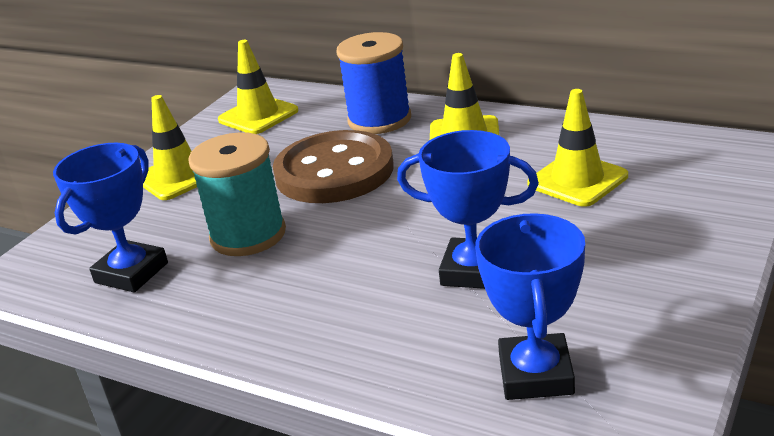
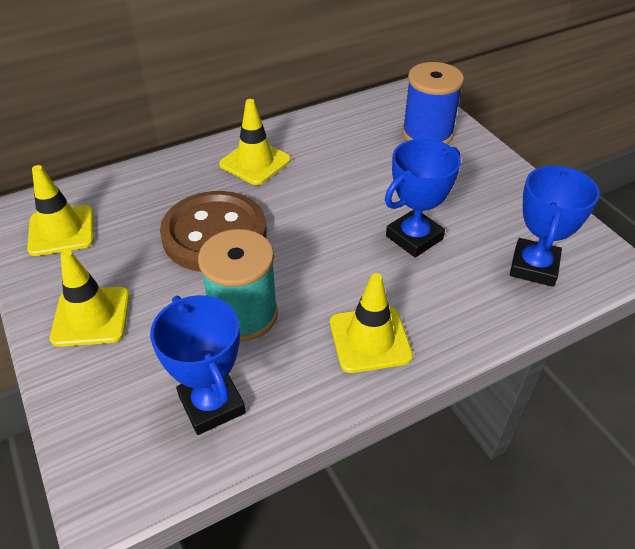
camera: 60 degrees left, 15 degrees up
blue spool [337,32,411,134] -> blue spool moved to [402,62,464,144]
blue trophy [475,213,585,400] -> blue trophy turned 75 degrees clockwise [510,166,600,287]
yellow traffic cone [527,89,628,207] -> yellow traffic cone moved to [330,273,413,373]

